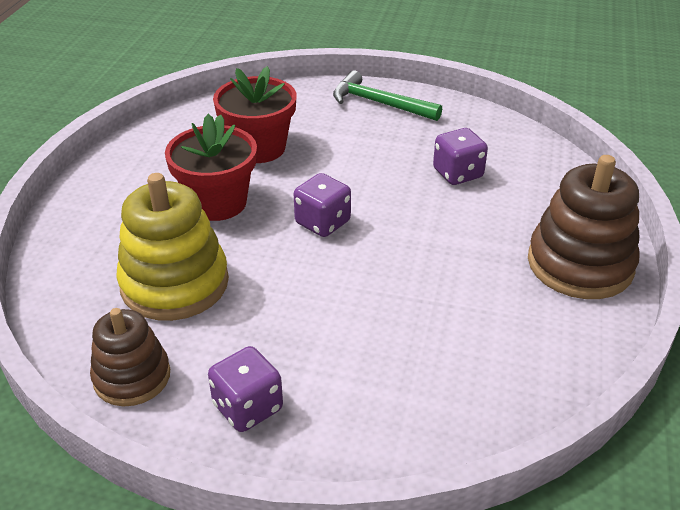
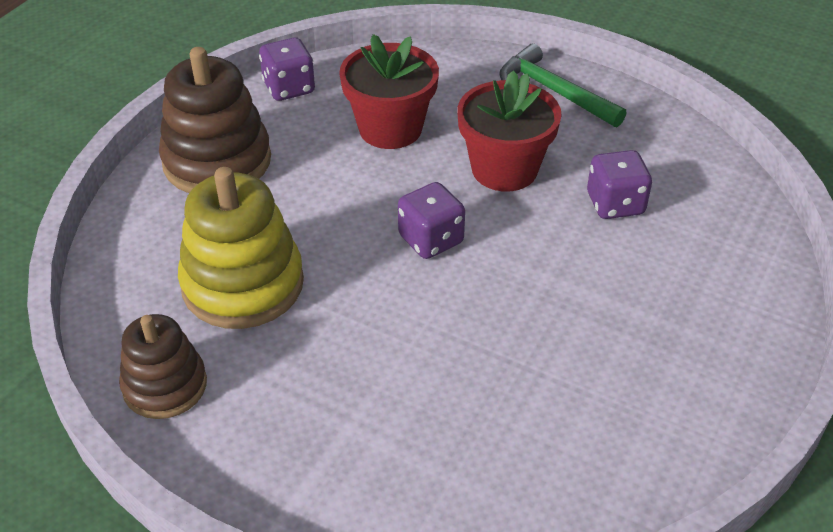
camera: 15 degrees right, 5 degrees up
red flower pot [165,114,257,221] -> red flower pot moved to [457,70,562,192]
purple dice [208,346,283,432] -> purple dice moved to [259,38,315,101]
brown stacking toy [528,155,640,299] -> brown stacking toy moved to [159,47,271,193]

